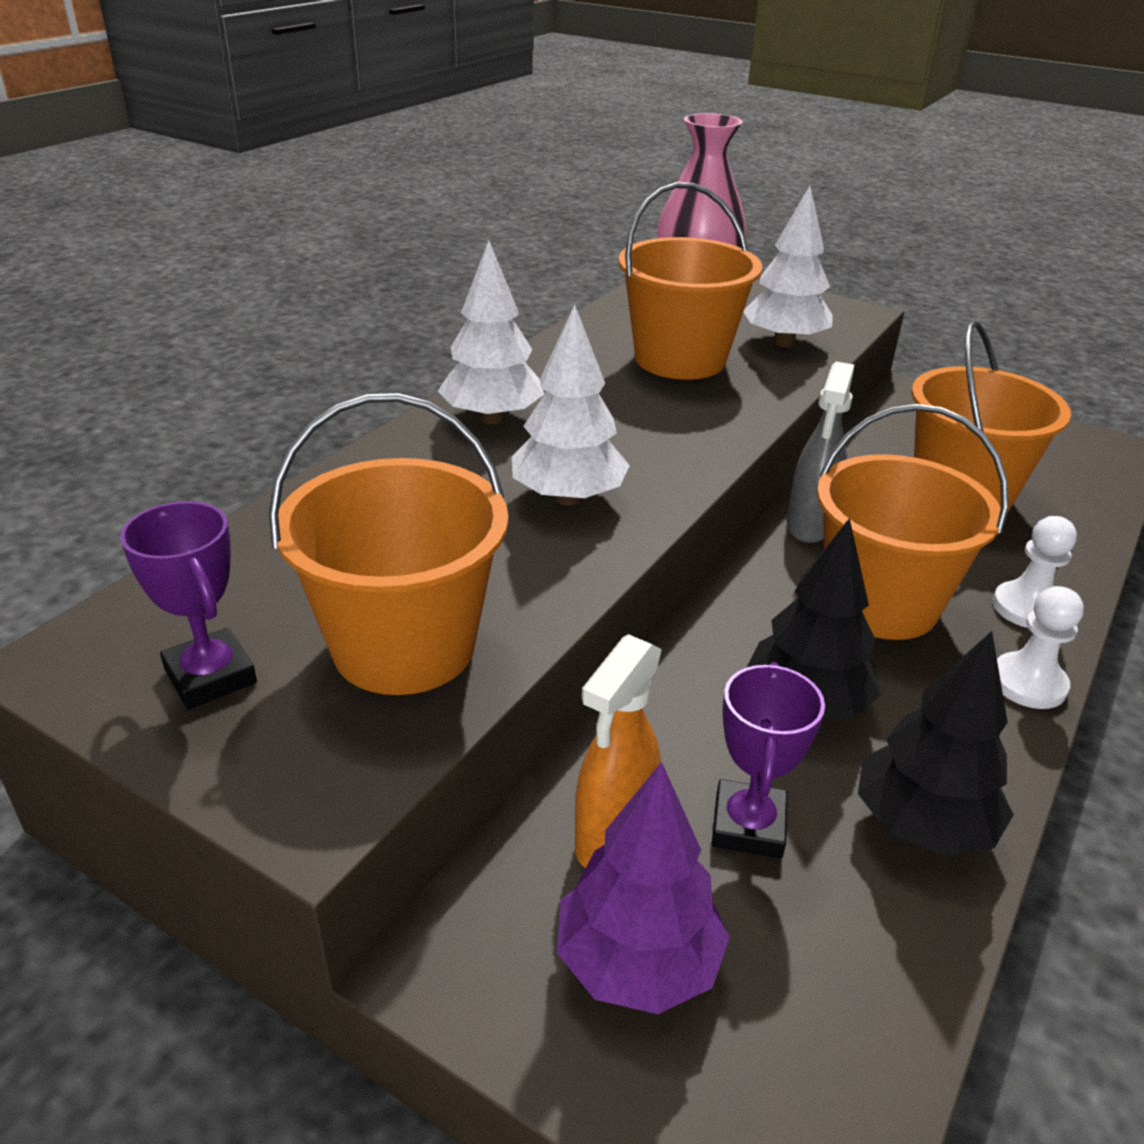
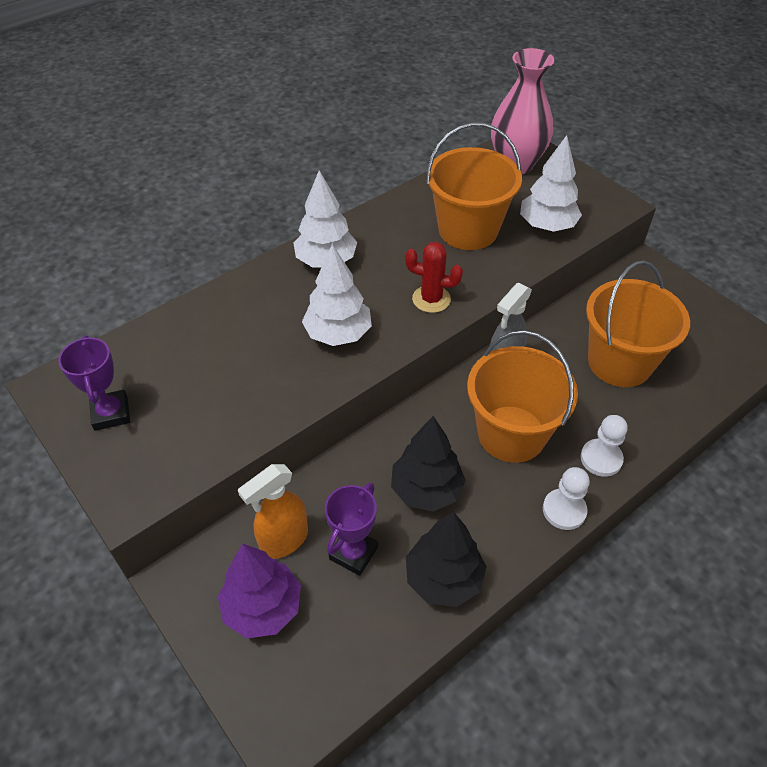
camera: 20 degrees right, 15 degrees up
orange bucket [269,393,509,695] -> none
none -> red cactus [405,242,463,313]

